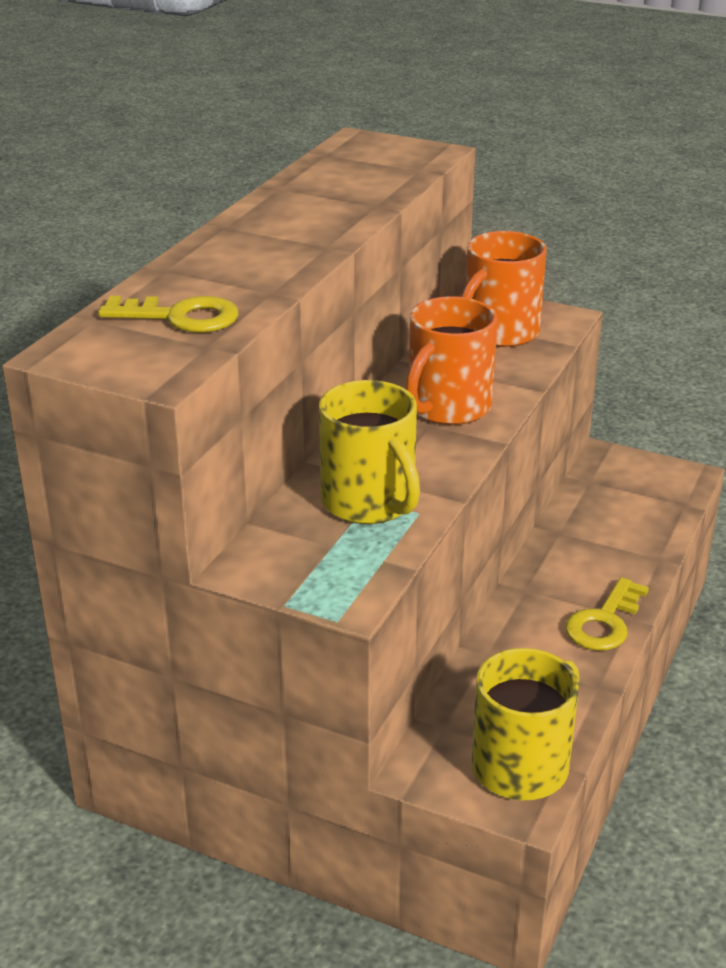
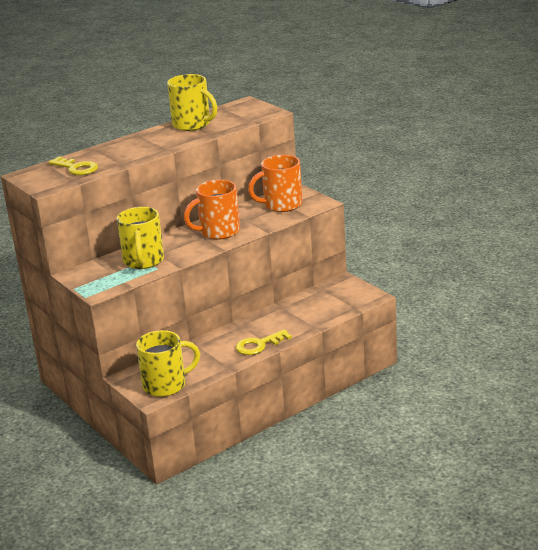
camera: 30 degrees right, 5 degrees down
none -> yellow mug [167,74,217,131]

